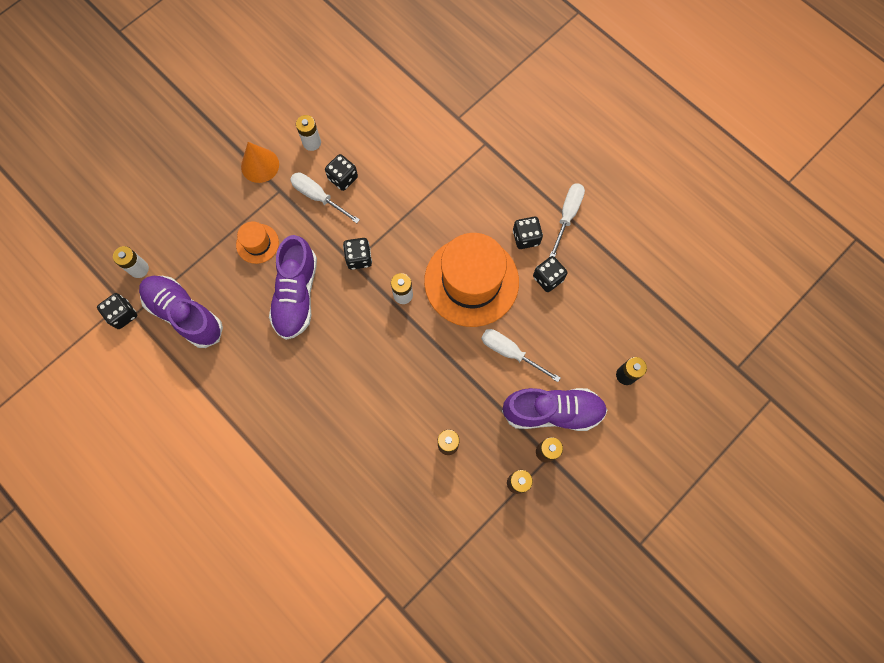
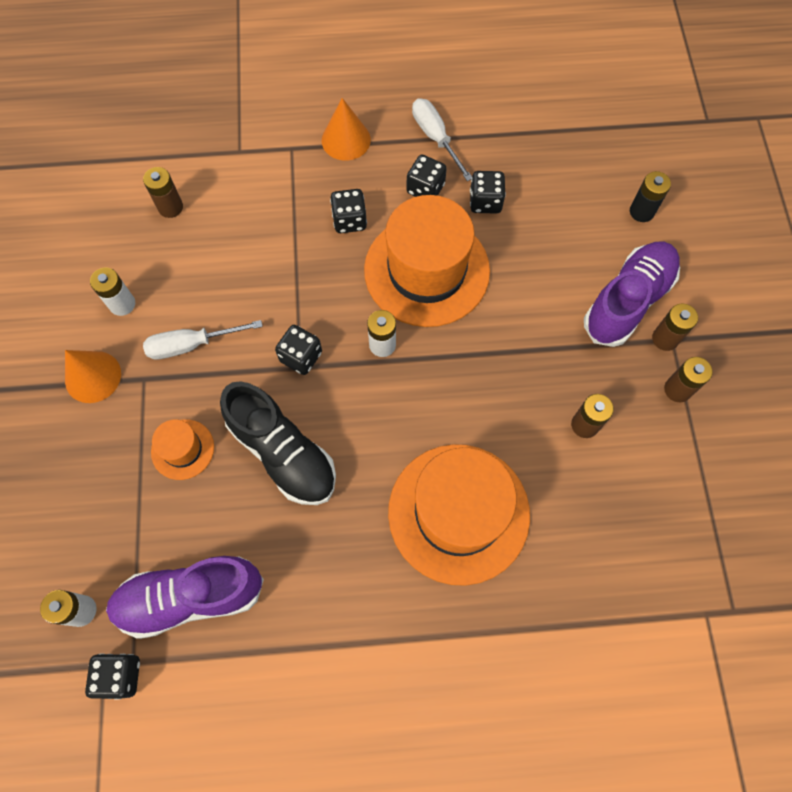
camera: 50 degrees left, 5 degrees down
purple shoe [269,235,317,340] -> black shoe [220,381,336,505]
black dice [325,154,358,191] -> black dice moved to [330,189,367,233]
white screwdriver [481,329,561,382] -> none
none -> brown battery [143,167,183,218]
none -> orange cone [322,98,371,161]
none -> orange hat [388,444,530,586]

